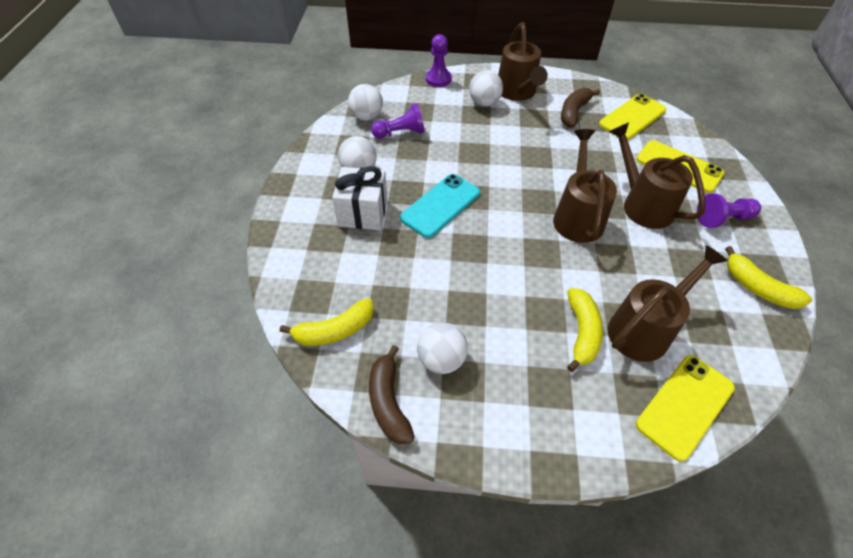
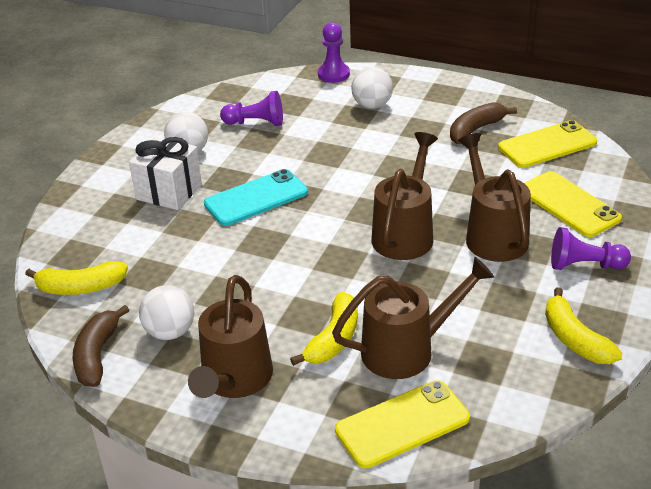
camera: 20 degrees right, 15 degrees down
white ball [348,84,383,121] -> none
brown watering can [498,22,548,101] -> brown watering can moved to [188,275,273,398]

